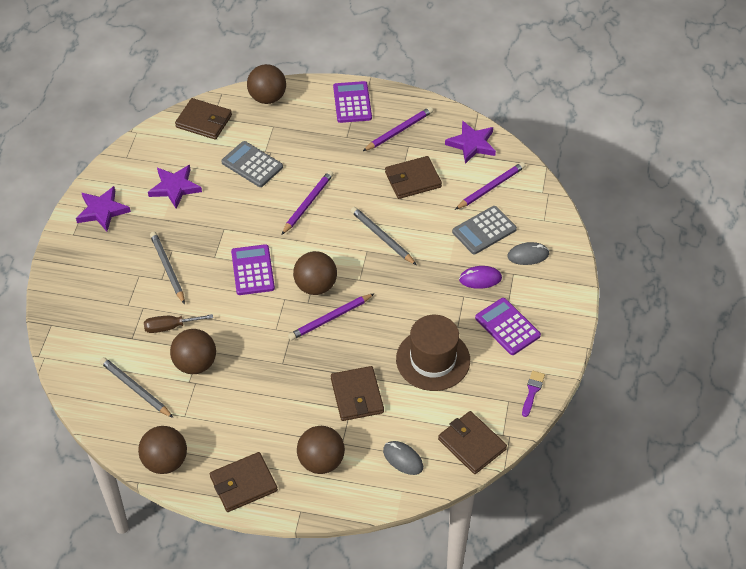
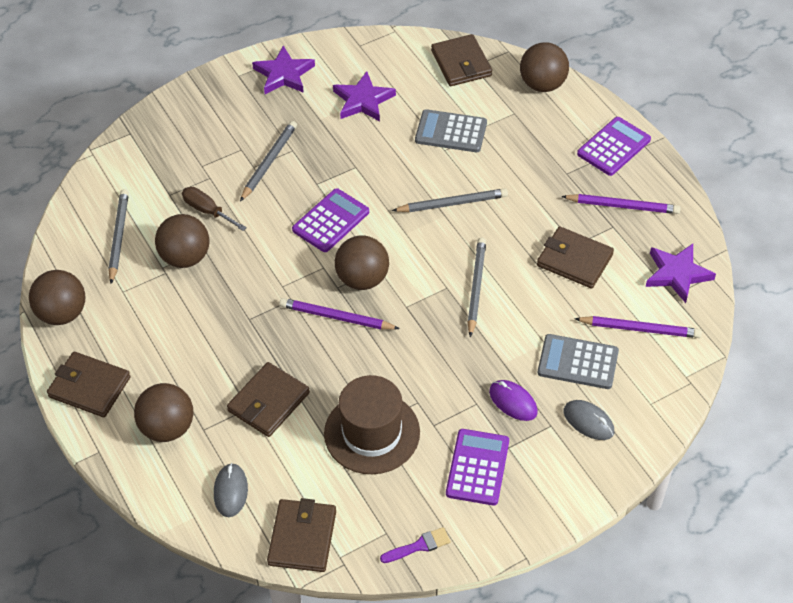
camera: 50 degrees right, 0 degrees up
grey calculator [221,141,283,187] -> grey calculator turned 75 degrees counterclockwise [415,109,487,152]
purple pencil [281,170,333,235] -> grey pencil [392,188,508,212]

